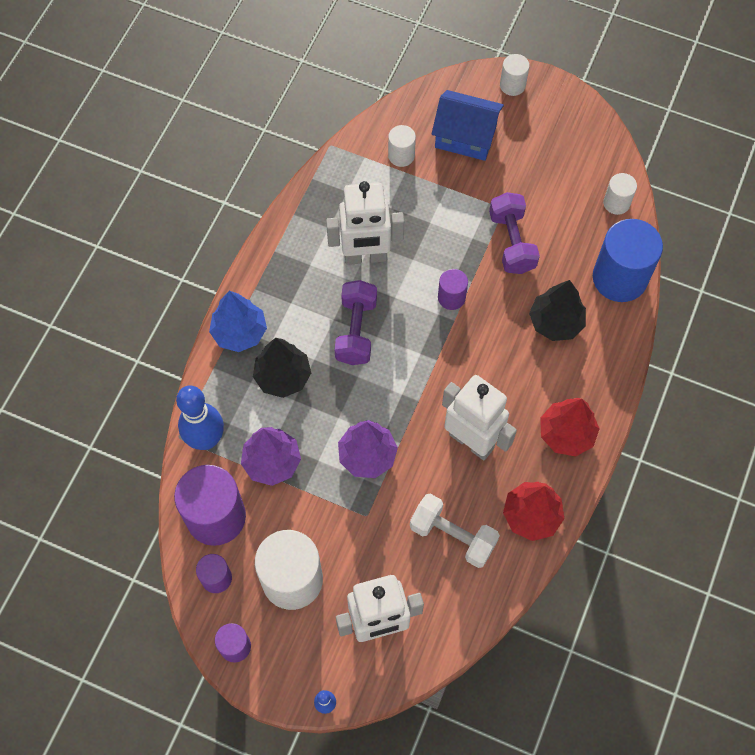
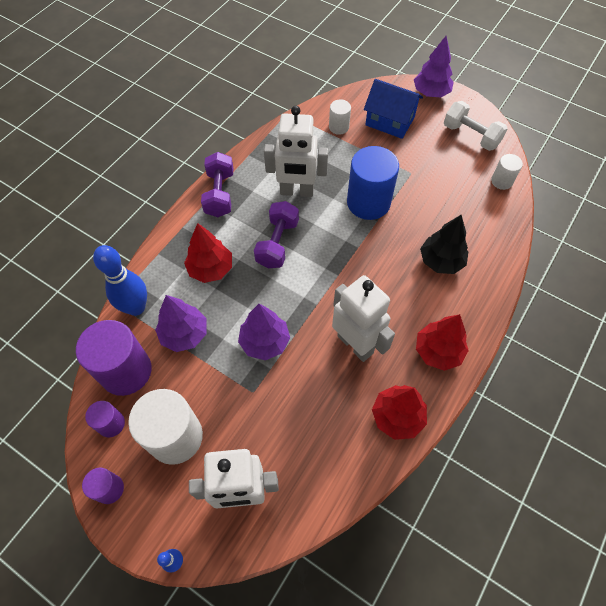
camera: 10 degrees right, 5 degrees down
blue tree [209,291,267,352] -> none
black tree [253,338,311,398] -> red tree [184,223,232,283]
white dumbbell [410,494,500,568] -> white dumbbell moved to [444,101,508,151]
purple cylinder [438,269,468,310] -> none
purple dumbbell [489,192,540,274] -> purple dumbbell moved to [201,152,234,217]
white cylinder [500,54,529,96] -> purple tree [414,36,454,97]
blue cylinder [593,219,663,302] -> blue cylinder moved to [347,146,399,220]

